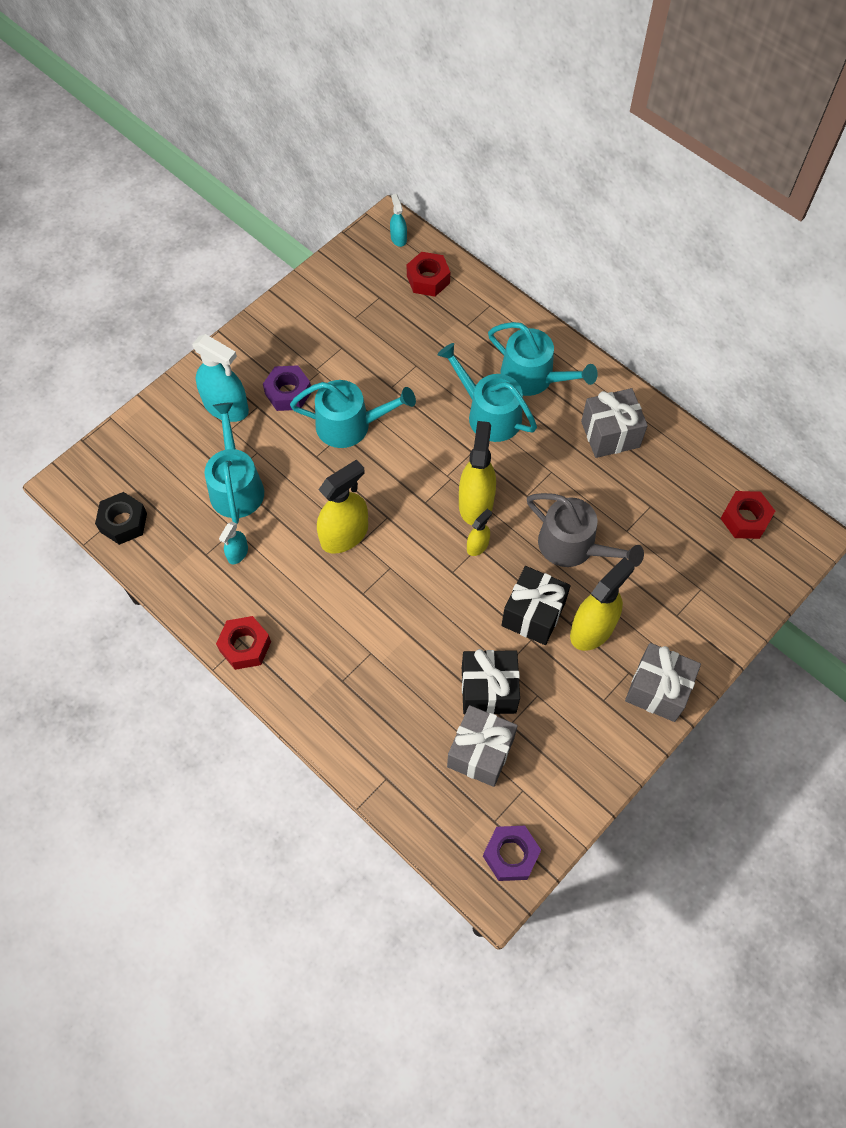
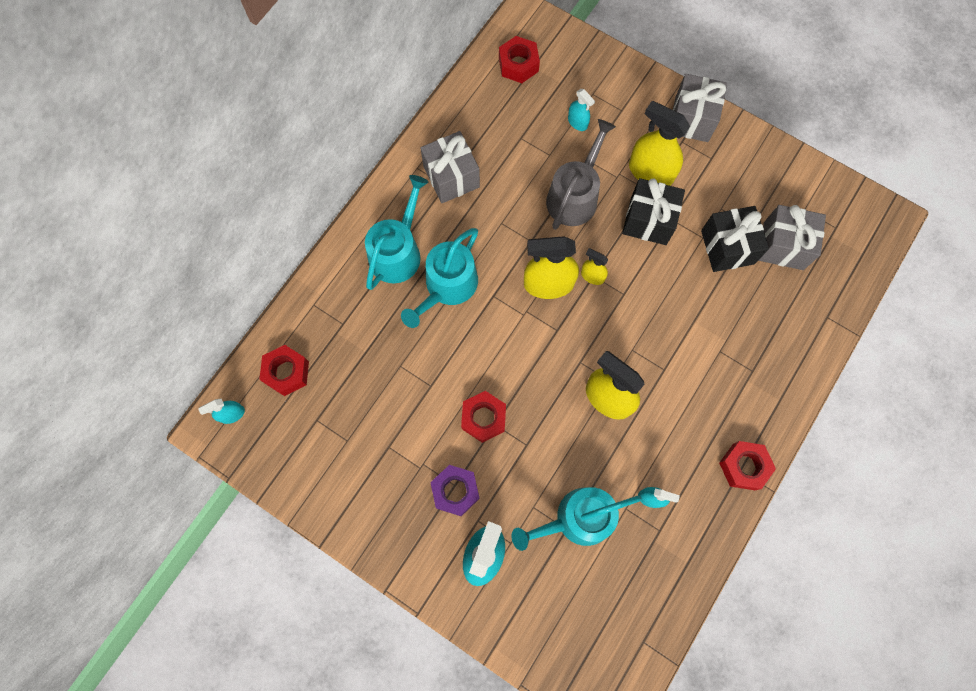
camera: 100 degrees left, 10 degrees up
black nut [95,492,147,545] -> none
turquoise watering can [290,380,416,448] -> red nut [461,391,506,443]
purple nut [483,826,541,881] -> none
none -> turquoise spray bottle [568,89,595,131]

